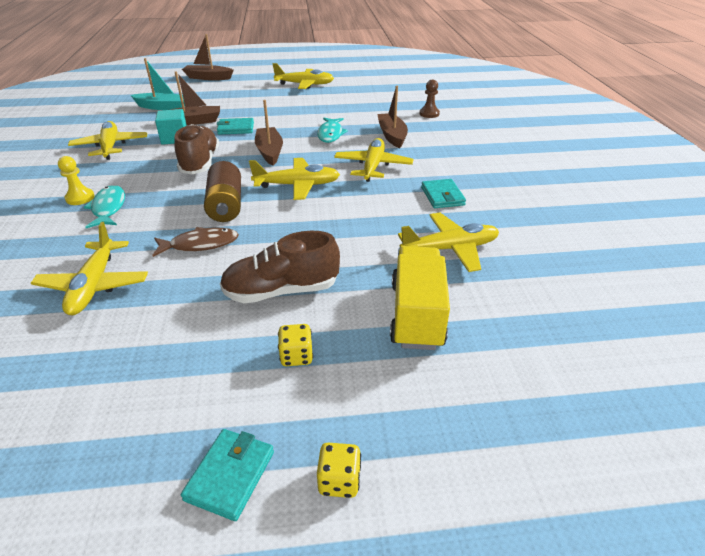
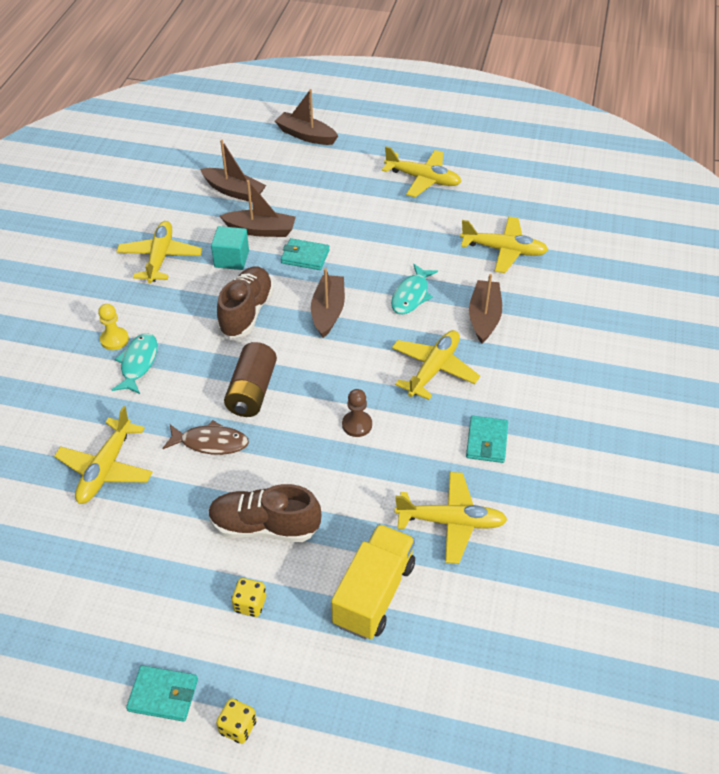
camera: 20 degrees right, 10 degrees up
turquoise boat [131,58,185,110] -> brown boat [200,140,266,201]
turquoise wallet [181,429,274,521] -> turquoise wallet turned 60 degrees clockwise [126,665,198,722]
yellow plane [249,158,340,200] -> yellow plane moved to [460,216,548,273]
brown pawn [419,79,440,118] -> brown pawn moved to [342,389,372,437]

